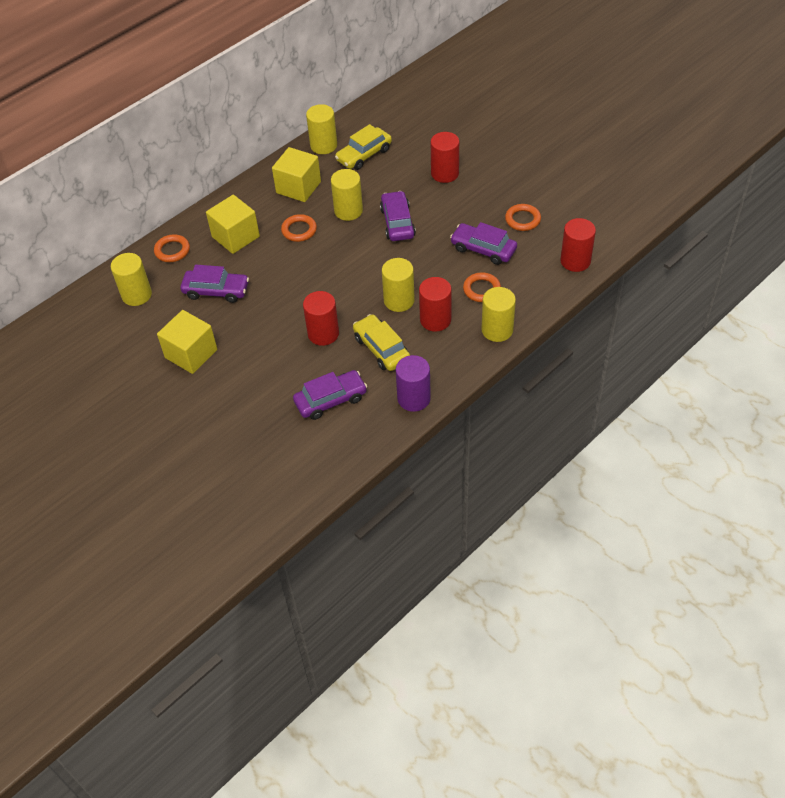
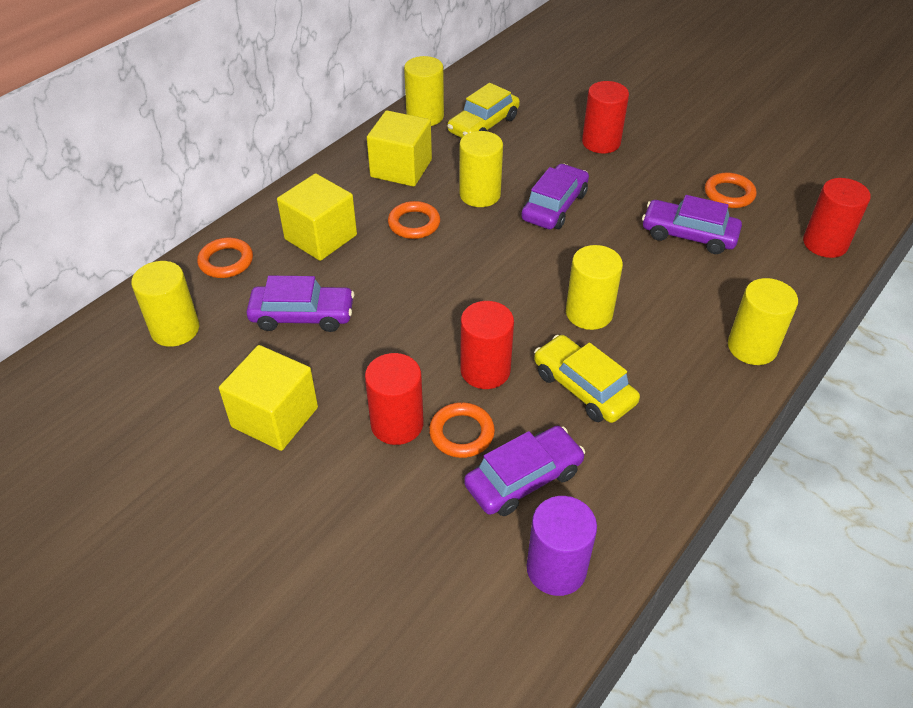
camera: 10 degrees left, 5 degrees down
purple car [380,191,416,241] -> purple car turned 45 degrees clockwise [521,164,589,229]
purple cylinder [396,355,431,412] -> purple cylinder moved to [527,496,597,596]
red cylinder [419,277,452,332] -> red cylinder moved to [365,353,424,445]
orange ring [463,272,501,302] -> orange ring moved to [429,402,495,458]

